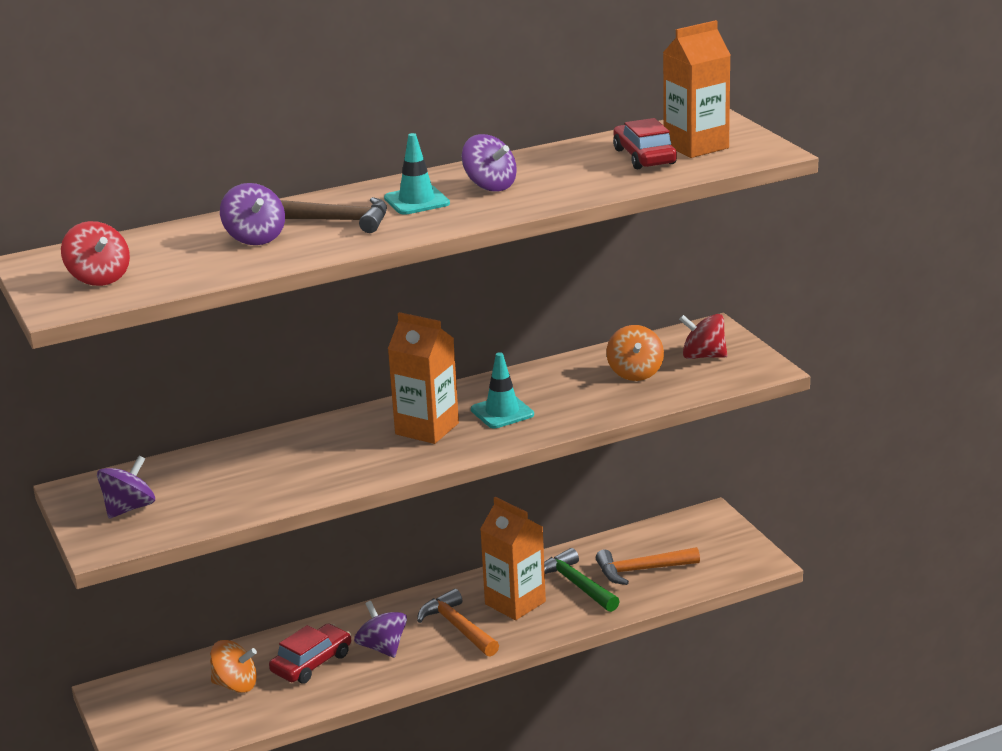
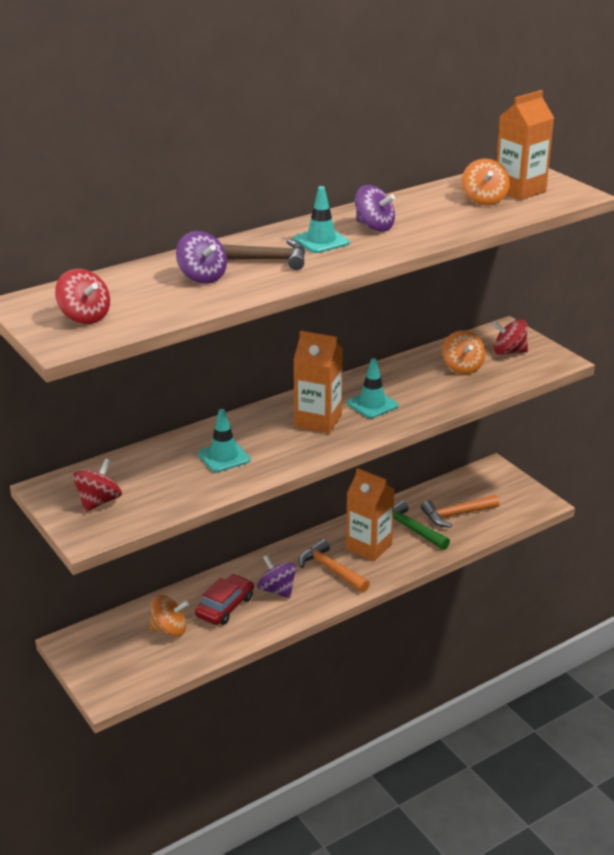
camera: 10 degrees left, 5 degrees up
purple spinning top [97,455,155,519] -> red spinning top [73,458,122,512]
red car [613,118,677,169] -> orange spinning top [462,159,510,205]
none -> turquoise traffic cone [198,409,251,472]

